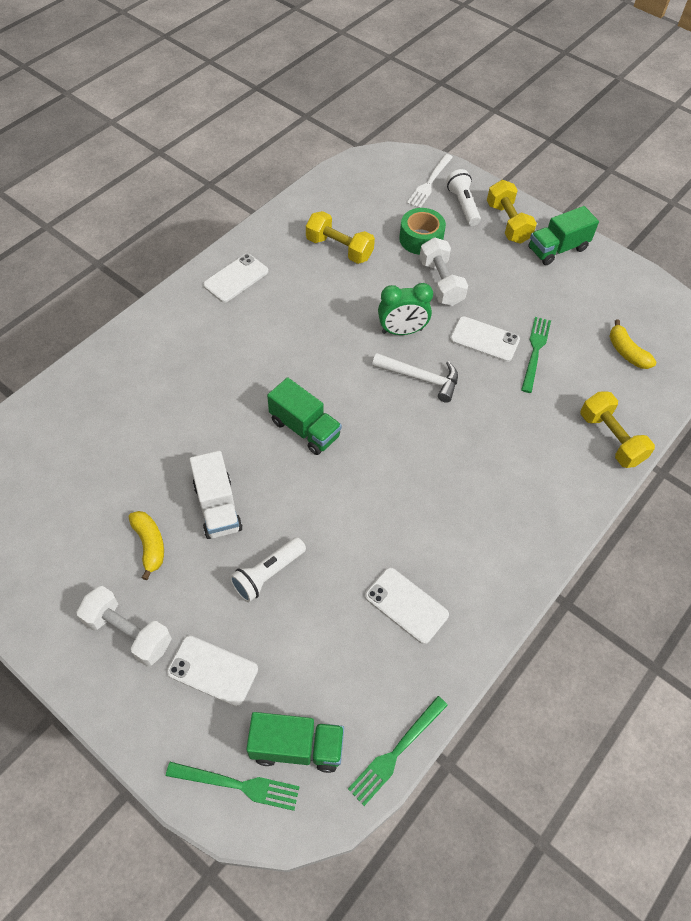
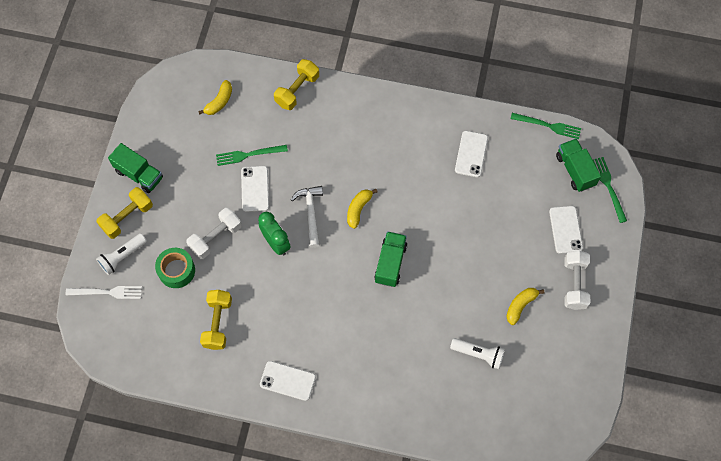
camera: 115 degrees left, 10 degrees up
white truck [189,451,243,539] -> none
white flashlight [229,537,306,602] -> white flashlight moved to [450,338,505,369]
none -> yellow banana [347,189,378,229]

